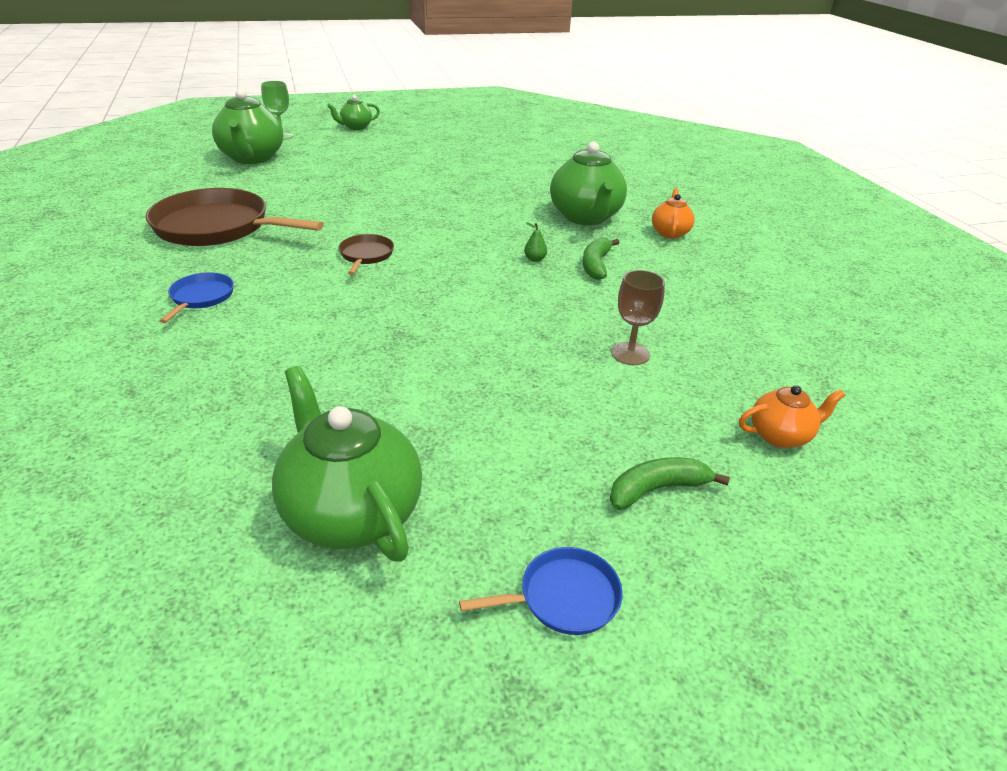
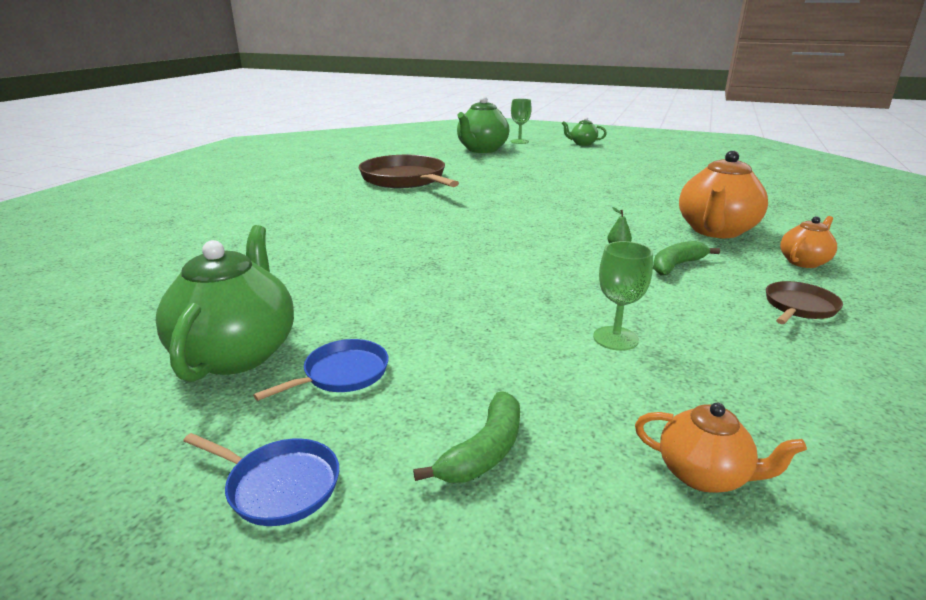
camera: 40 degrees right, 10 degrees down
blue pan [159,272,234,323] -> blue pan moved to [253,339,389,401]
brown pan [339,234,394,275] -> brown pan moved to [766,281,843,324]
green teapot [550,142,627,225] -> orange teapot [679,150,768,238]
green banana [610,458,730,510] -> green banana turned 105 degrees clockwise [413,392,520,483]
brown goblet [611,270,665,365] -> green goblet [593,241,653,351]

